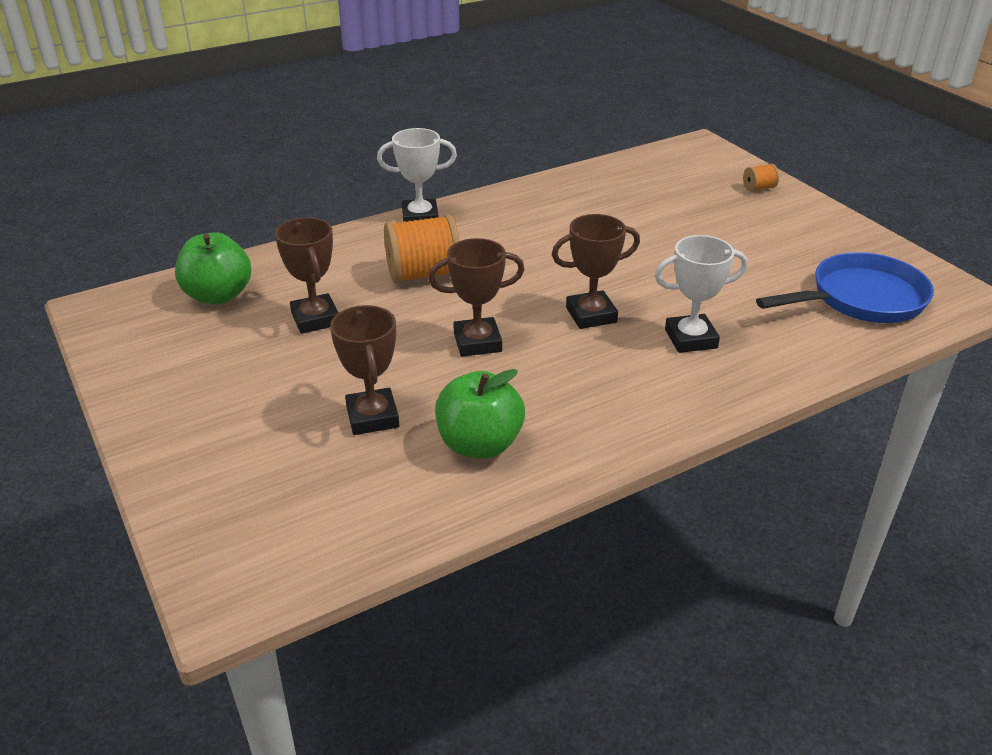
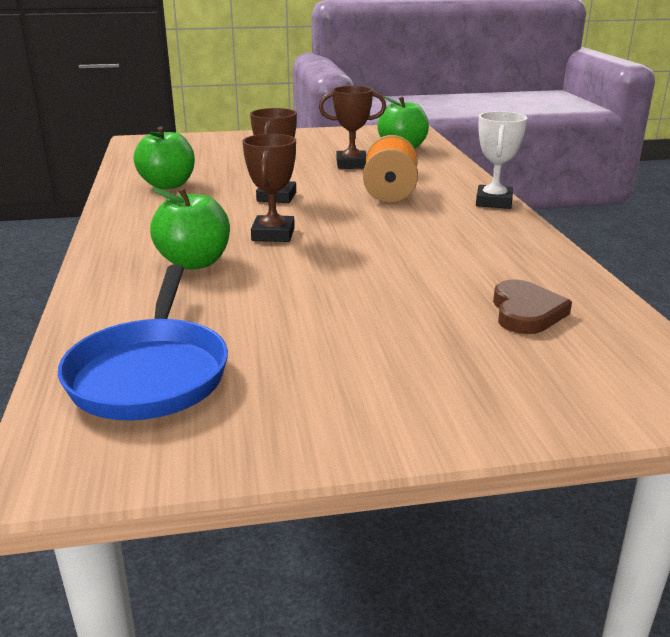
camera: 110 degrees right, 10 degrees down
brown trophy [330,305,399,435] -> none
white trophy [655,235,748,353] -> green apple [150,188,230,270]
orange spool [743,164,779,192] -> none
none -> brown heart [493,280,572,334]

